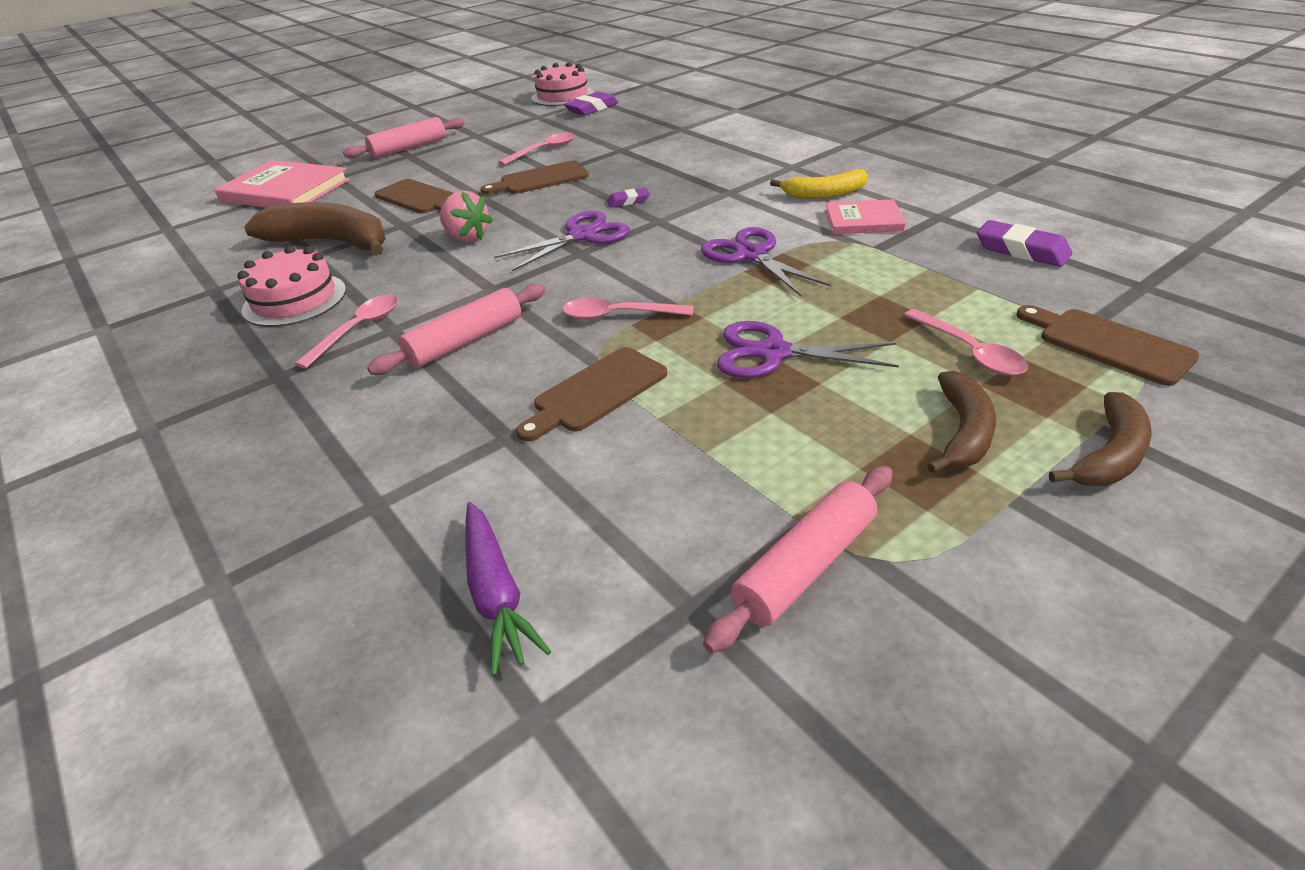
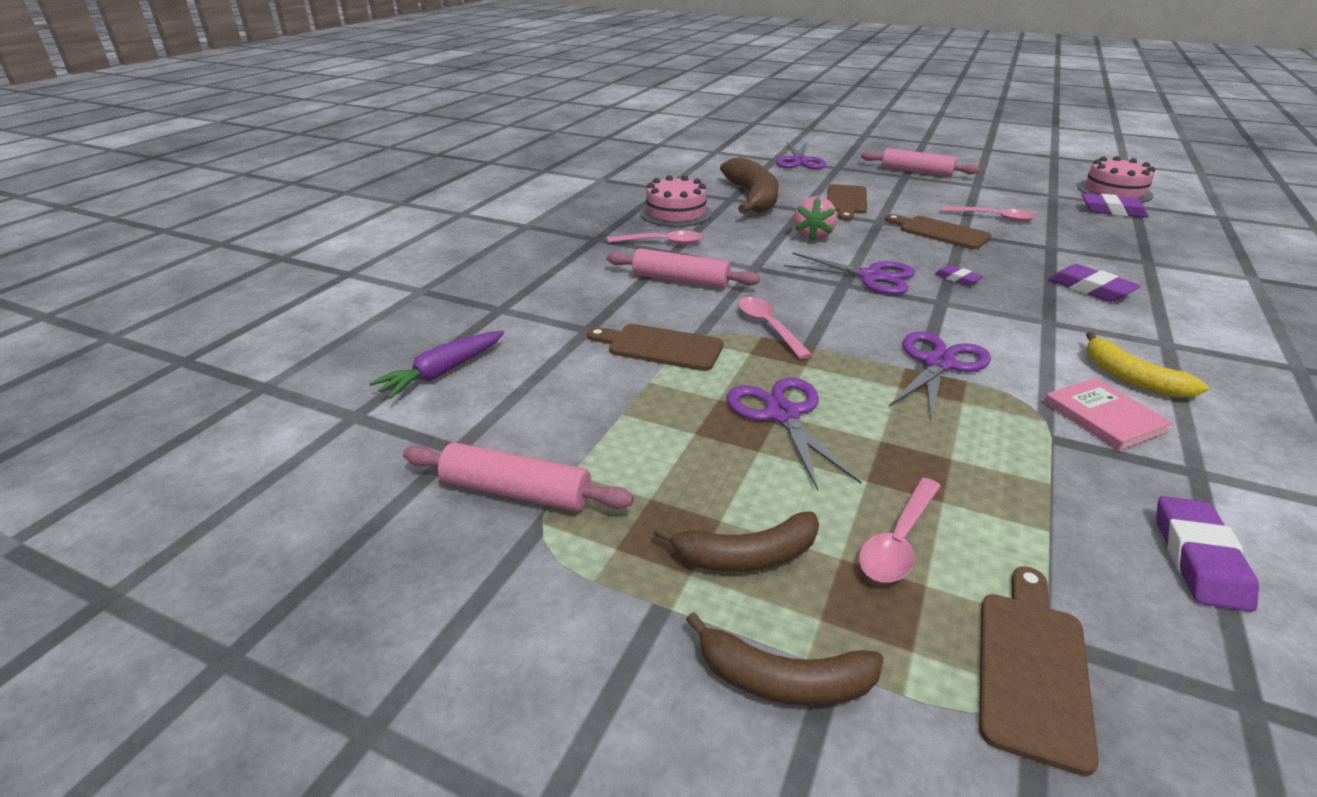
camera: 60 degrees right, 5 degrees down
pink book [214,160,350,208] -> purple scissors [776,143,826,169]
none -> purple eraser [1048,264,1140,302]

